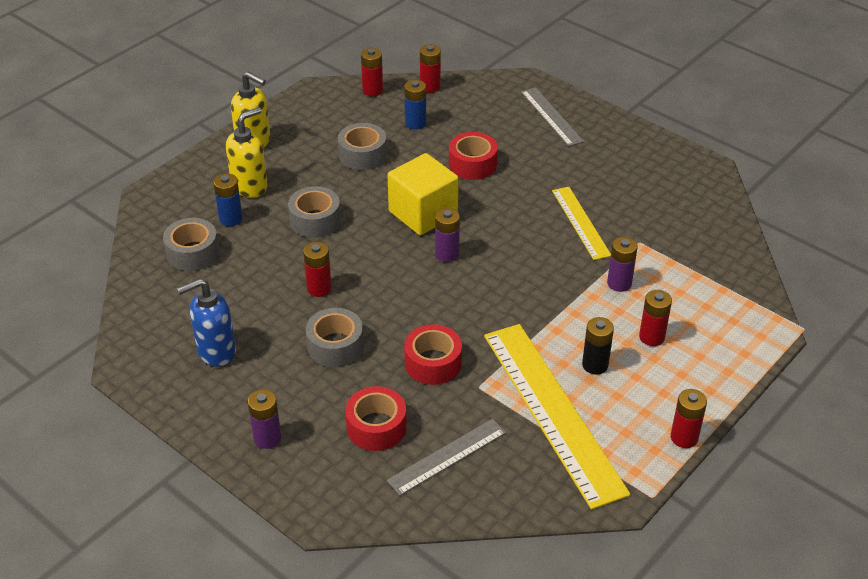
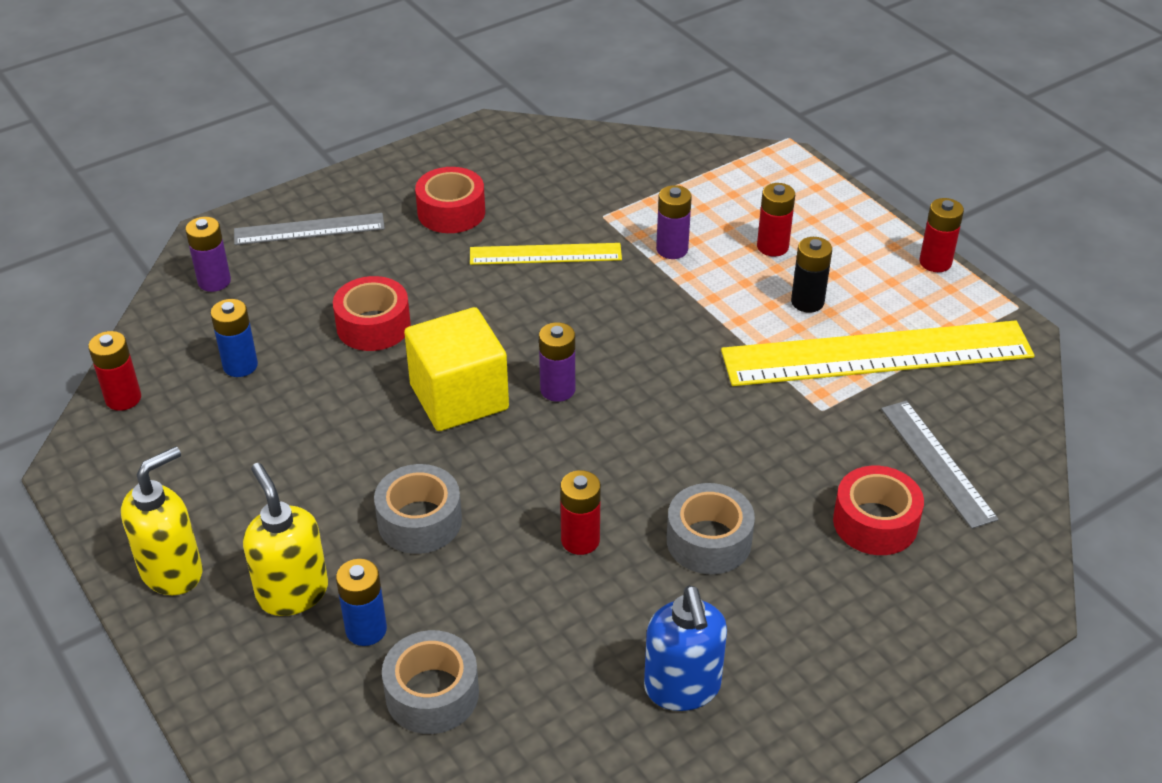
camera: 75 degrees left, 0 degrees up
purple battery [248,389,281,449] -> purple battery moved to [185,217,231,292]
grey tape [338,123,387,170] -> none
red tape [404,324,462,385] -> red tape moved to [415,167,485,233]
red battery [420,44,441,93] -> none

